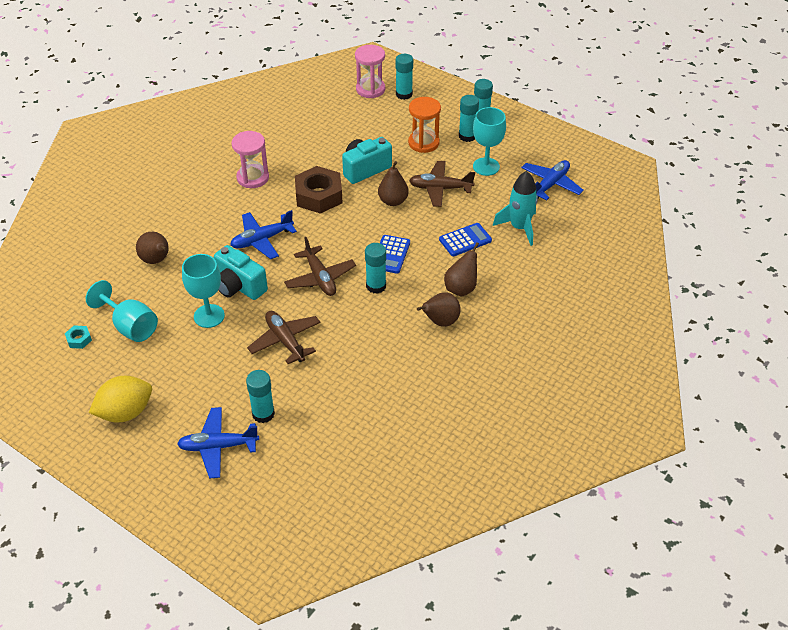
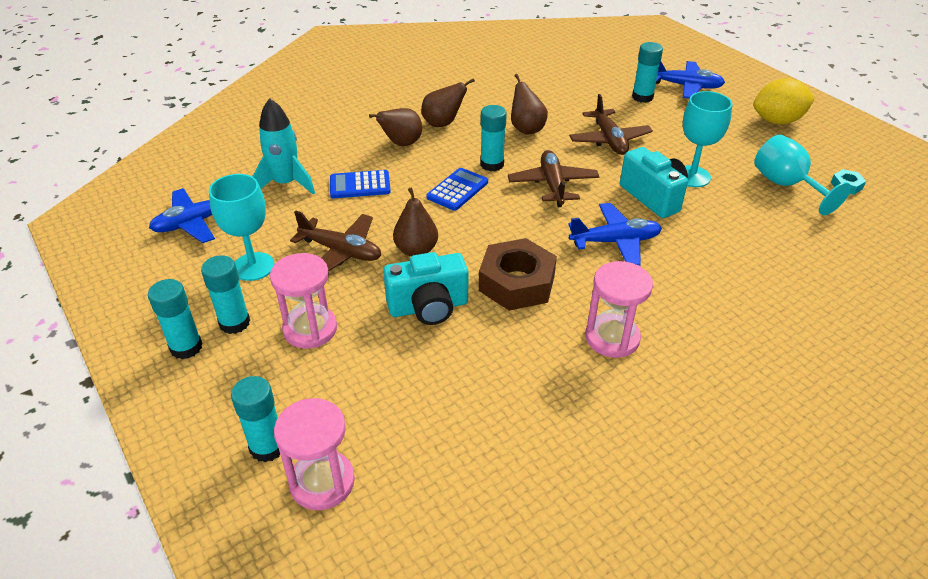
camera: 160 degrees left, 5 degrees down
brown pear [136,232,169,264] -> brown pear moved to [511,74,548,135]
orange hourglass [408,97,441,153] -> pink hourglass [270,253,337,349]

